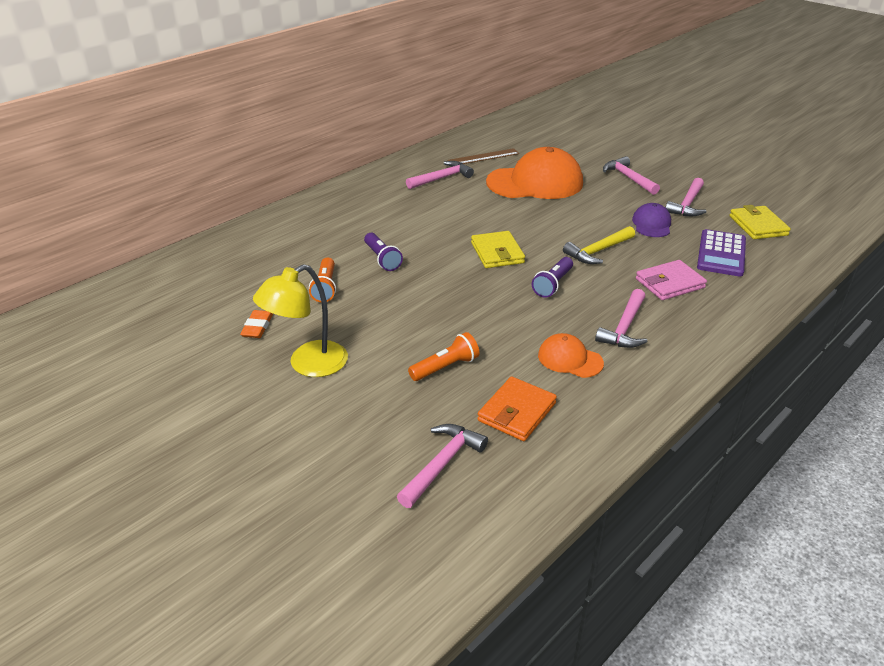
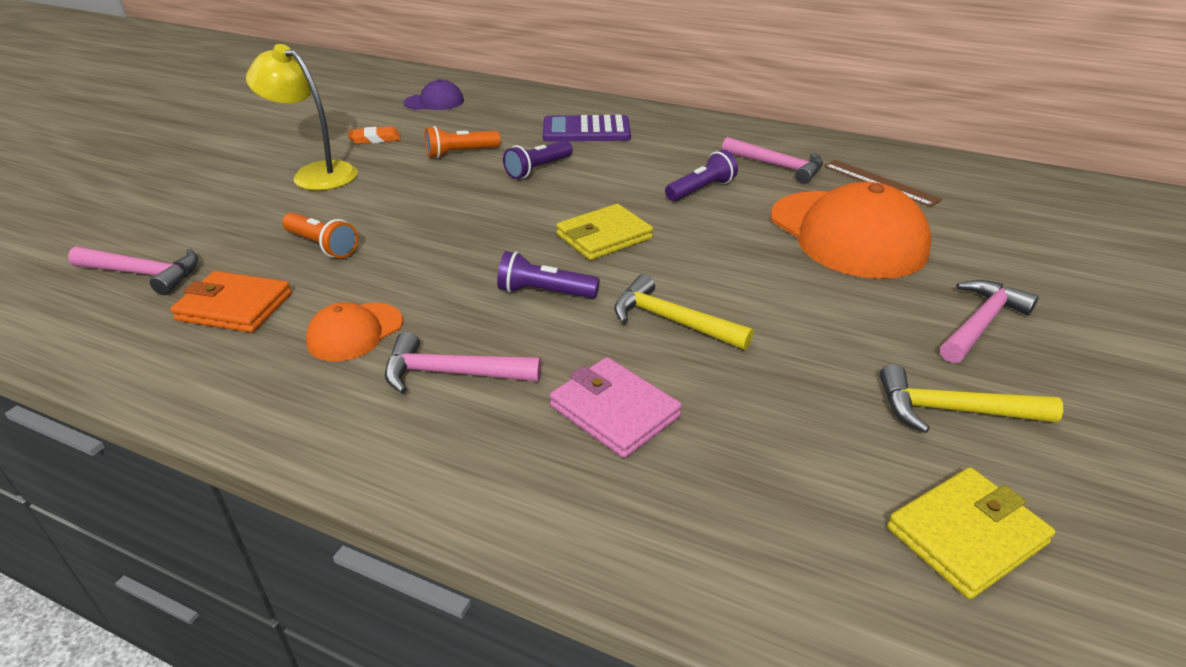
camera: 70 degrees right, 0 degrees up
orange cap [538,333,604,378] -> orange cap turned 150 degrees counterclockwise [306,302,403,361]
purple cap [632,203,671,237] -> purple cap moved to [403,79,464,110]
pink hammer [665,178,706,216] -> yellow hammer [879,364,1063,433]
purple calculator [697,229,746,277] -> purple calculator moved to [543,115,631,141]
none -> purple flashlight [665,150,738,201]

